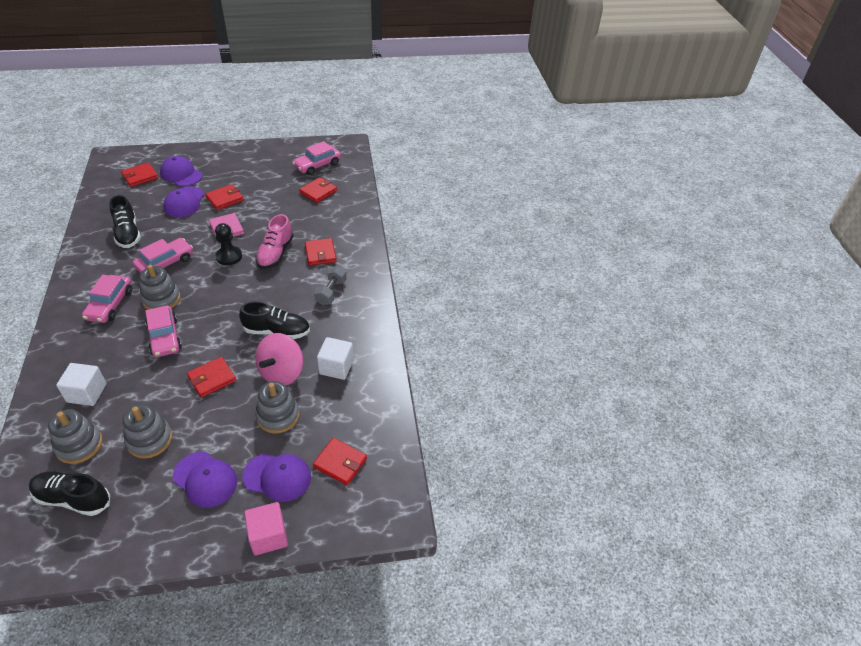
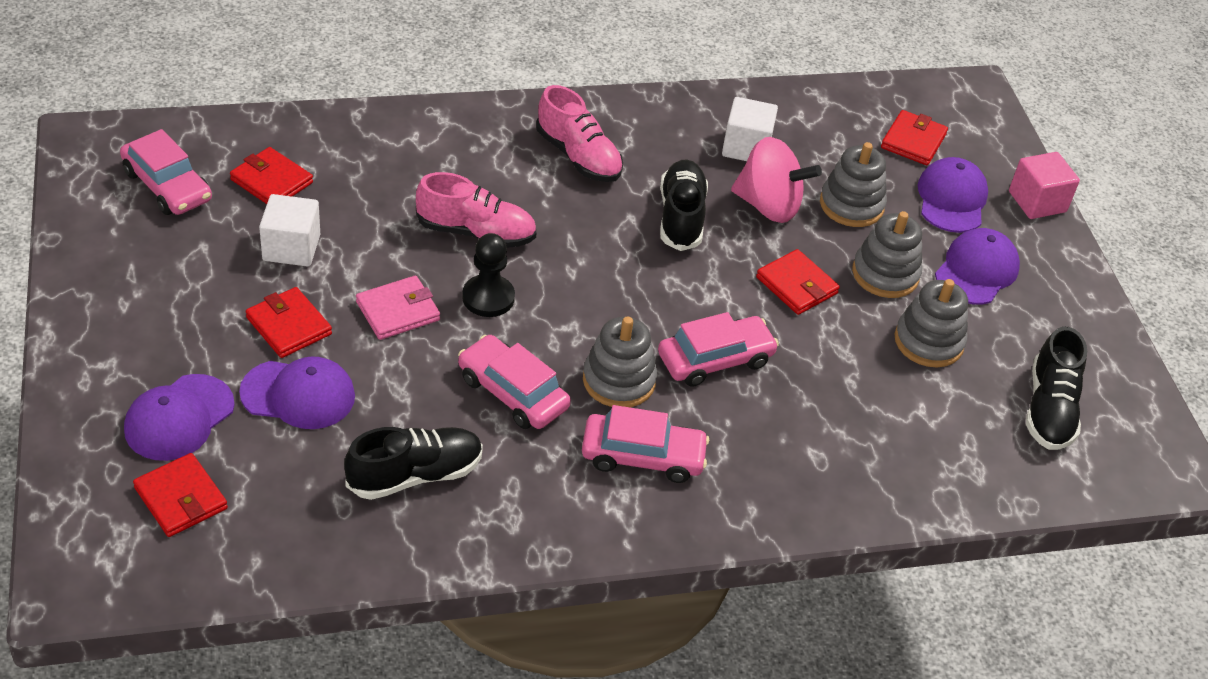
camera: 95 degrees left, 0 degrees up
grey stacking toy [48,409,102,464] -> grey stacking toy moved to [852,211,922,298]
white cube [56,363,106,406] -> white cube moved to [259,194,320,267]
red wallet [305,238,337,266] -> none
grey dumbbell [314,266,347,305] -> pink shoe [536,85,623,182]

